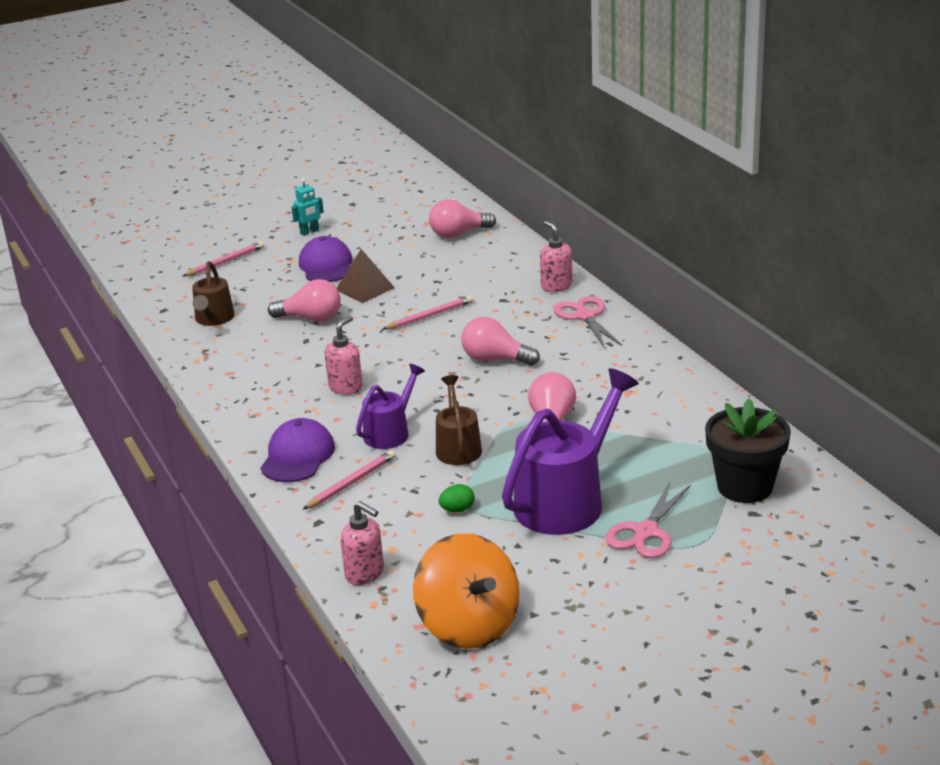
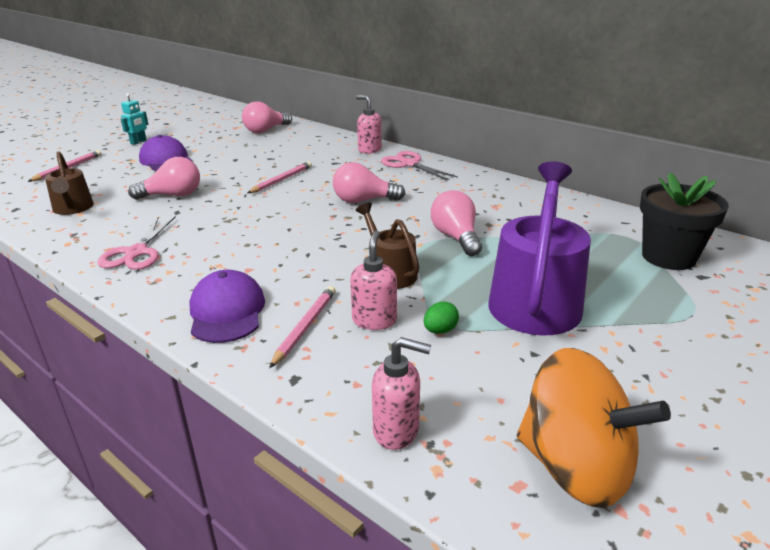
camera: 25 degrees left, 0 degrees up
pink soap dispenser [325,316,363,395] -> pink soap dispenser moved to [350,230,397,330]
brown pyramid [337,249,395,303] -> none
purple watering can [356,364,425,449] -> none
pink scissors [605,482,691,558] -> pink scissors moved to [97,216,176,270]

